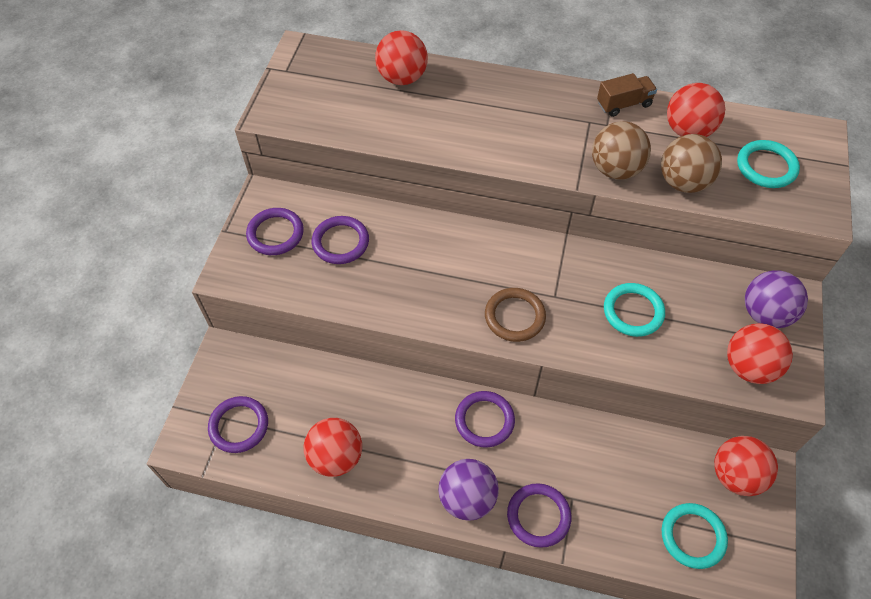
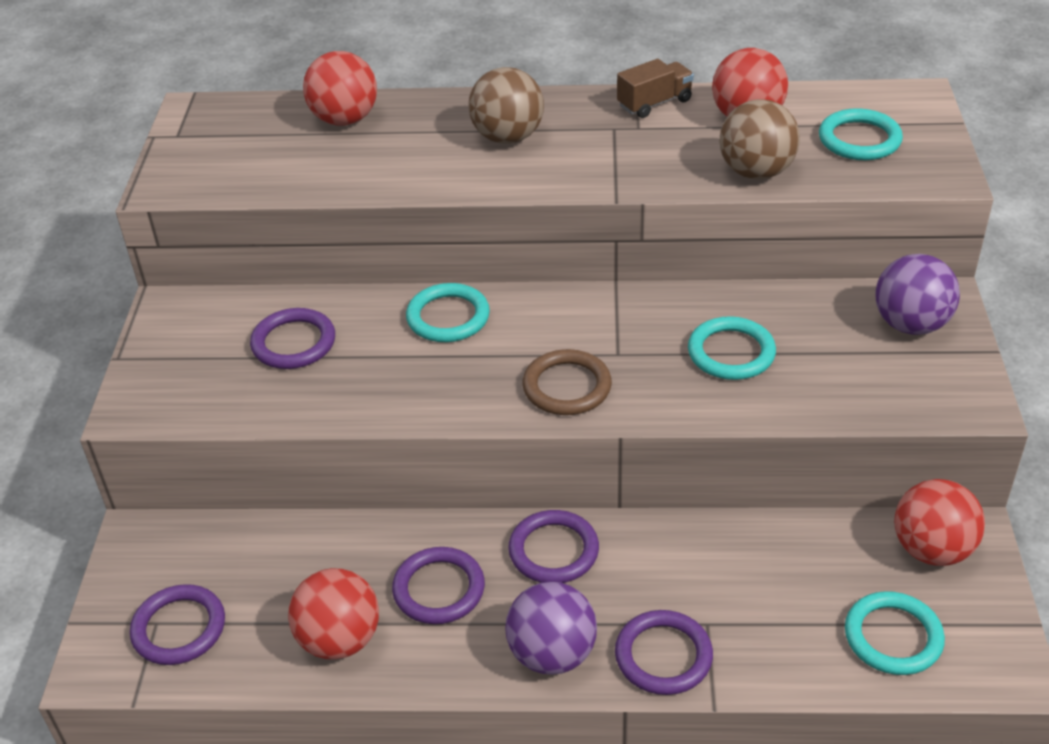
camera: 10 degrees left, 15 degrees down
purple ring [246,208,304,255] -> purple ring moved to [392,547,485,624]
brown ball [592,121,651,179] -> brown ball moved to [469,67,544,144]
red ball [727,323,793,384] -> none
none -> turquoise ring [406,283,490,342]

